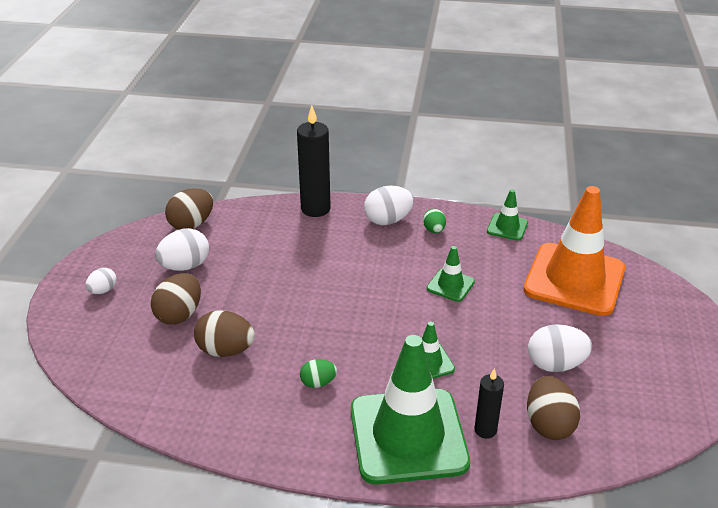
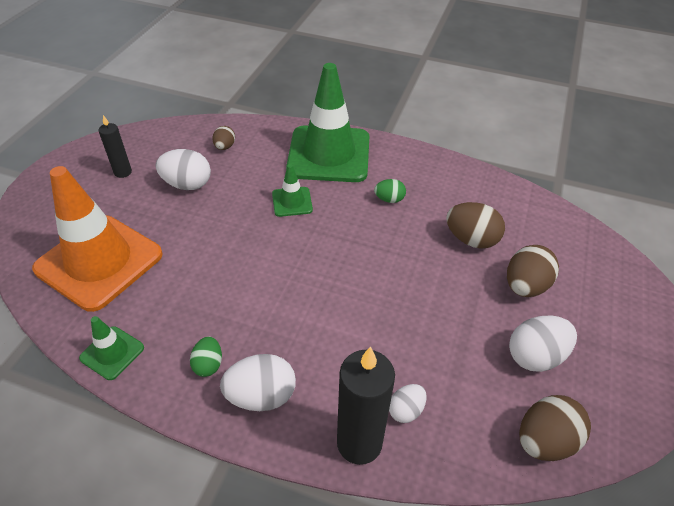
camera: 170 degrees left, 10 degrees up
white egg [85,268,117,294] -> white egg moved to [389,384,427,423]
green traffic cone [427,246,475,302] -> none
black candle [474,368,504,439] -> black candle moved to [98,115,132,178]
brown egg [527,376,580,440] -> brown egg [212,126,235,150], size x0.58

